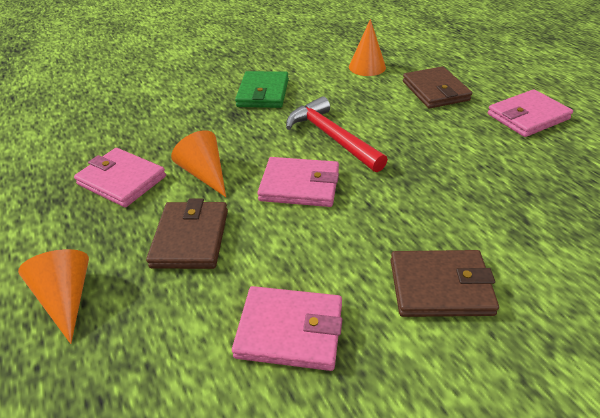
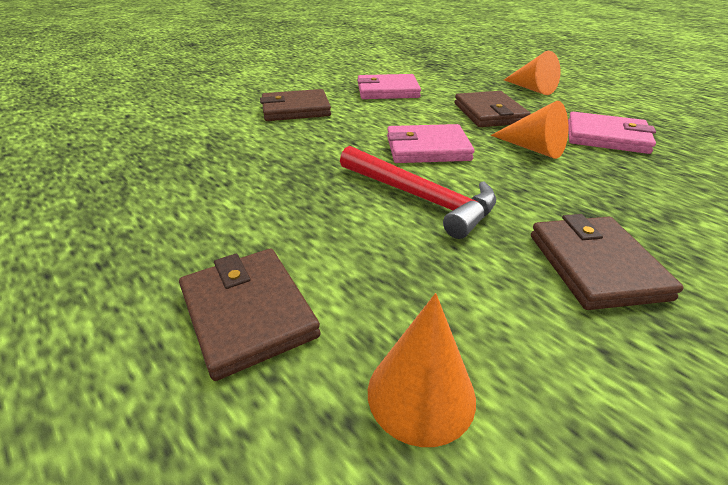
camera: 165 degrees right, 5 degrees down
green wallet [235,71,289,108] -> brown wallet [531,214,684,310]
pink wallet [488,89,573,137] -> none

